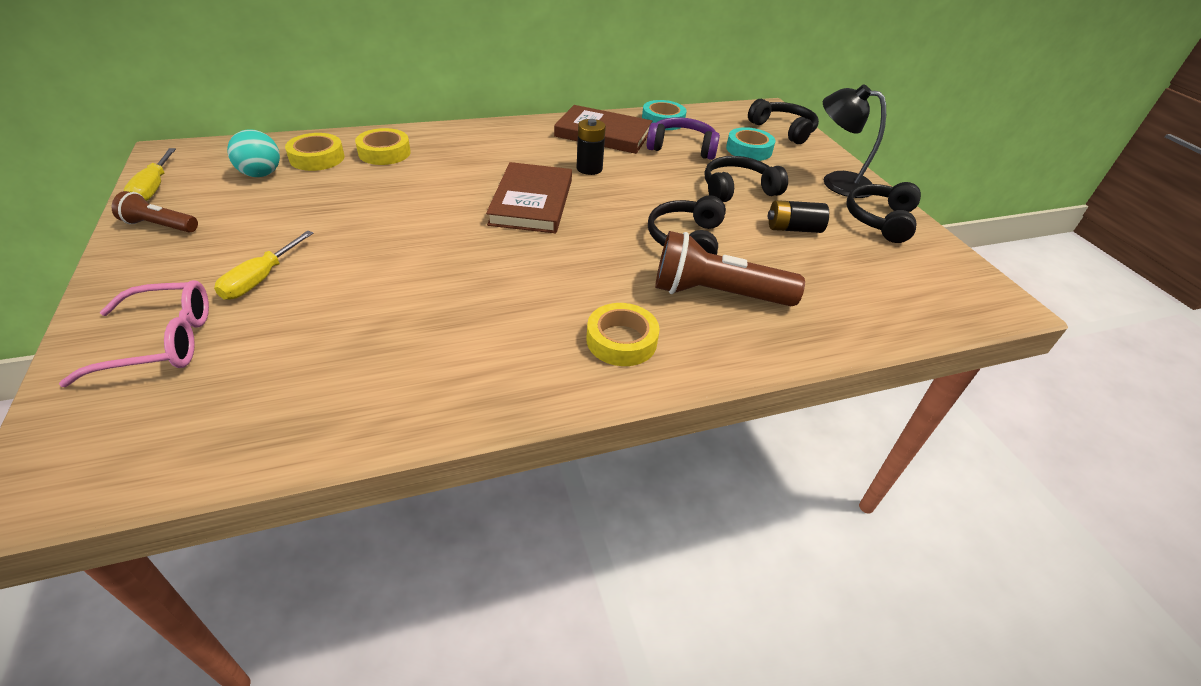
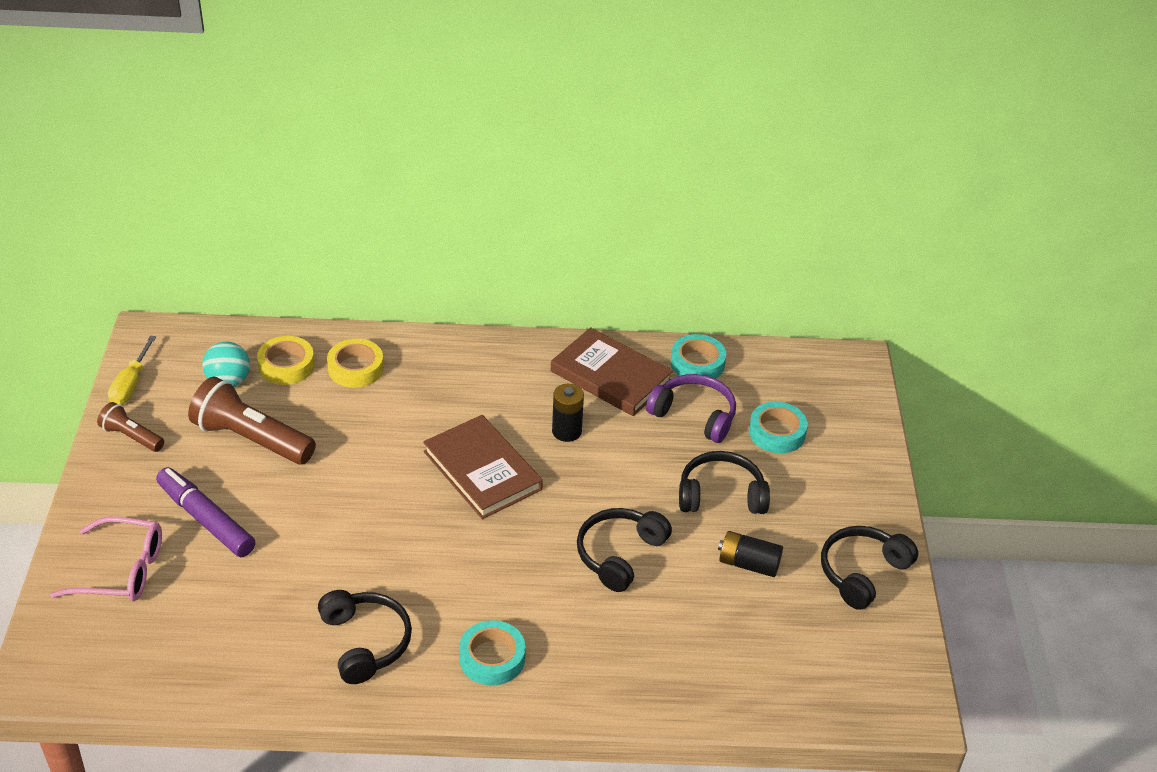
camera: 20 degrees right, 0 degrees up
yellow screwdriver [214,231,313,300] -> purple marker [156,467,256,557]
brown book [486,162,572,233] -> brown book turned 60 degrees counterclockwise [423,415,543,519]
yellow tape [586,303,660,366] -> turquoise tape [459,620,526,686]
brown flashlight [655,231,805,306] -> brown flashlight moved to [188,376,316,465]
black headphones [748,99,819,144] -> black headphones moved to [318,590,412,684]
black lamp [823,85,886,198] -> none

